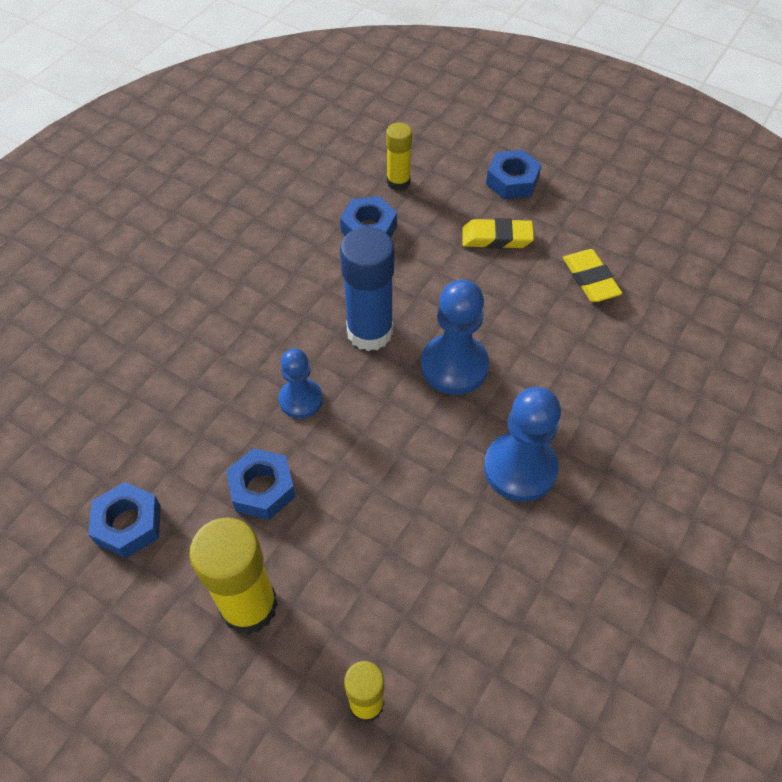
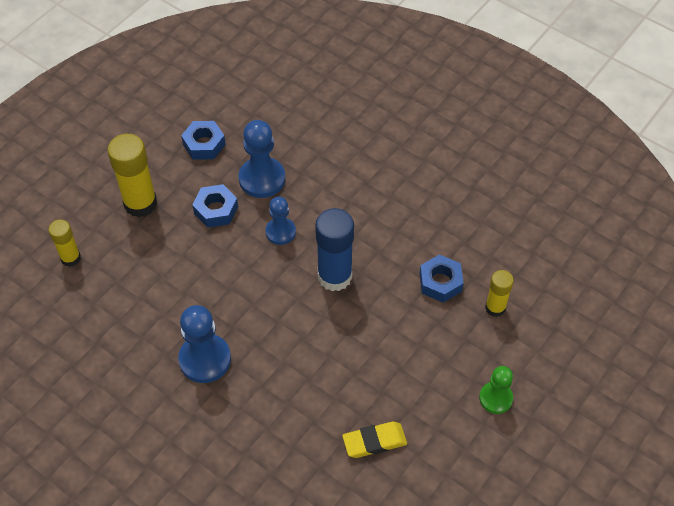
camera: 95 degrees right, 0 degrees up
blue pawn [421,279,489,395] -> blue pawn moved to [239,120,285,198]
yellow eraser [462,218,534,249] -> none
blue nut [486,150,541,200] -> green pawn [479,366,513,414]

